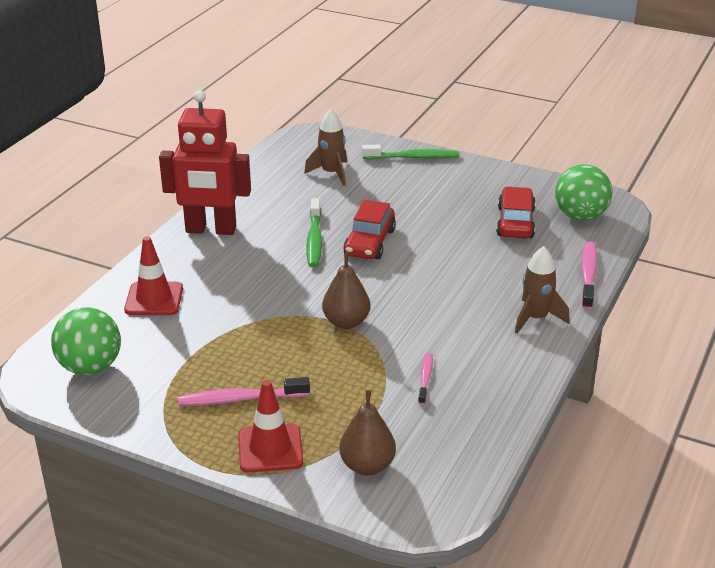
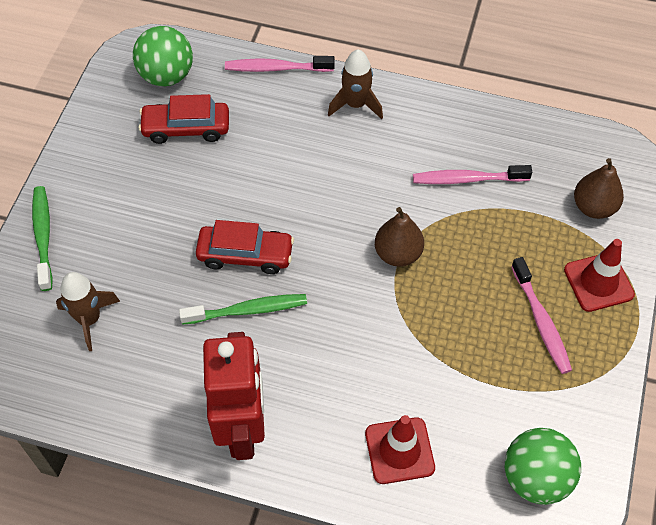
camera: 100 degrees left, 25 degrees up
pink toothbrush [418,353,433,405] -> pink toothbrush [413,165,532,184], size x1.66

